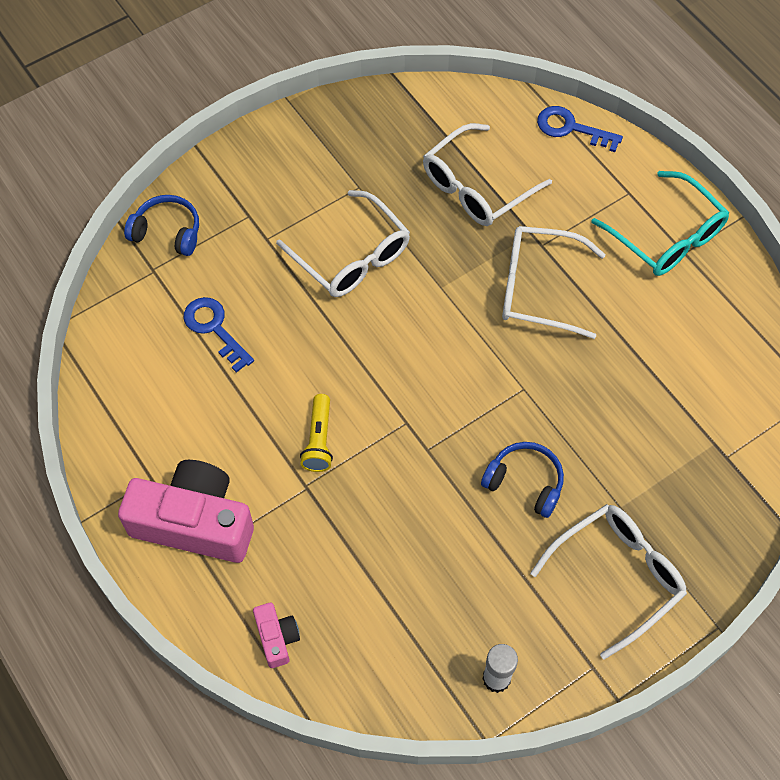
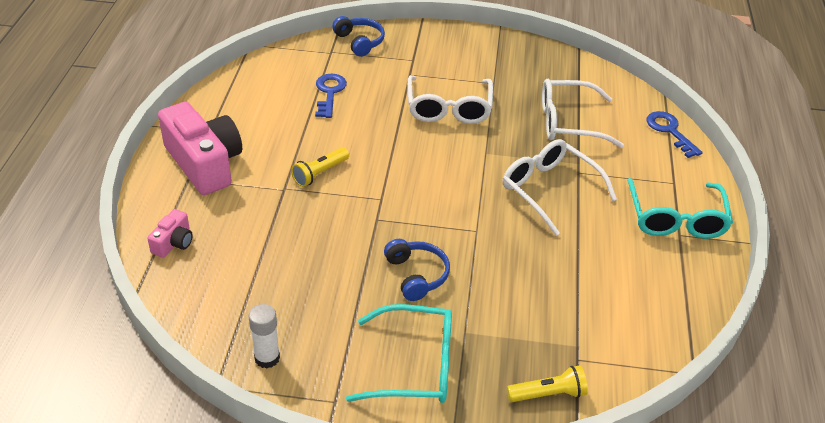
camera: 40 degrees right, 20 degrees down
white glasses [530,504,687,660] -> turquoise glasses [346,304,452,403]
none -> yellow flashlight [507,366,588,402]

